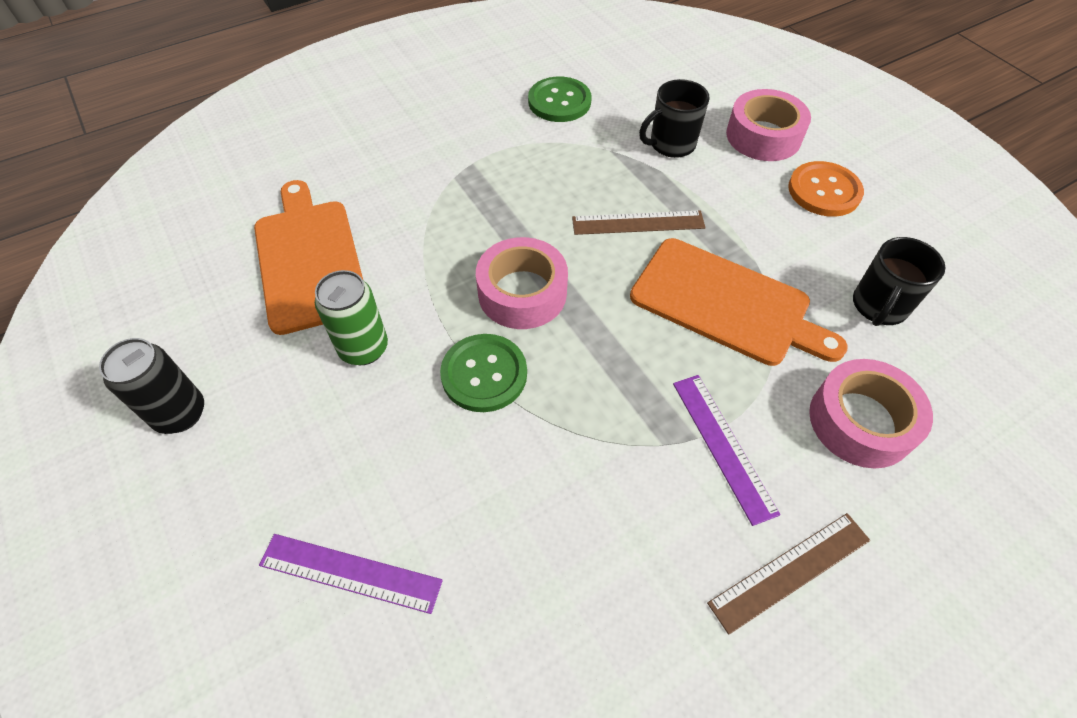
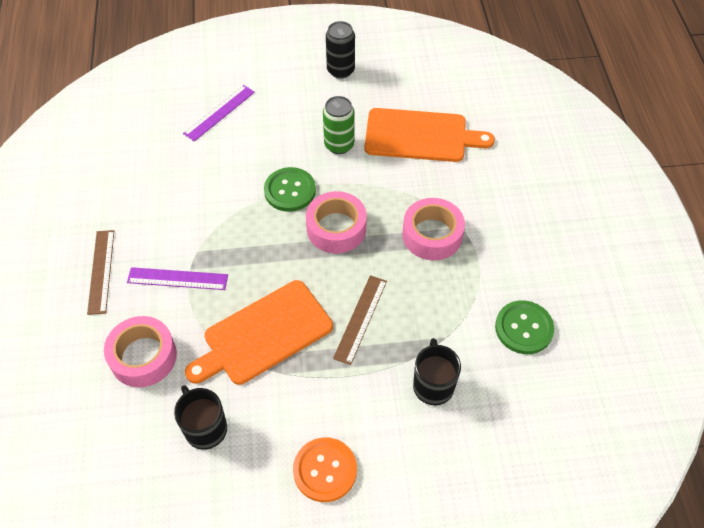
camera: 115 degrees right, 0 degrees up
pink tape [726,89,811,161] -> pink tape moved to [402,198,465,260]

